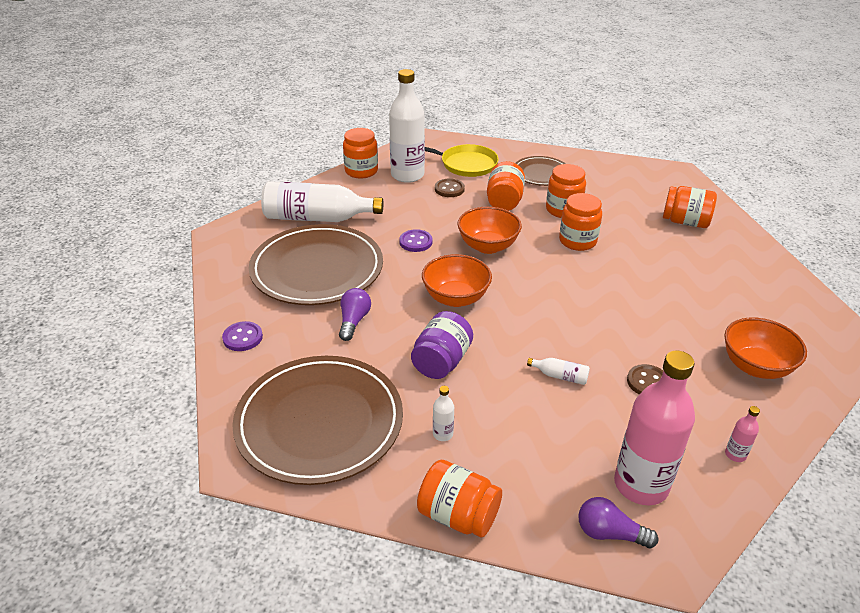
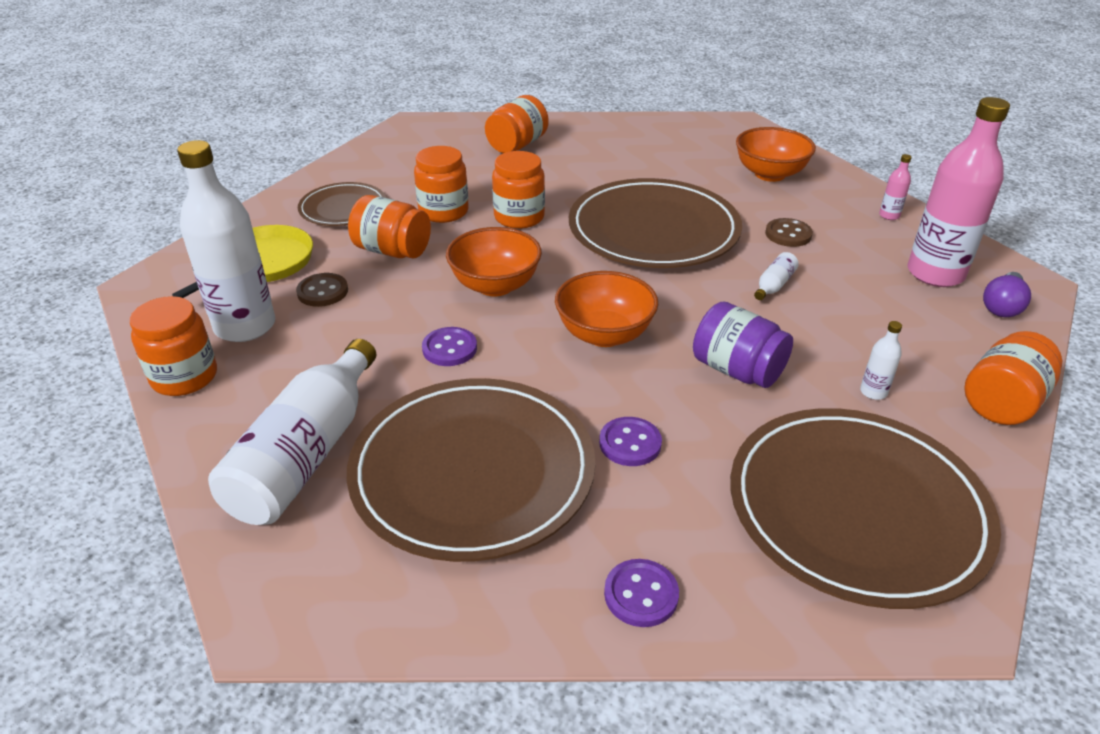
camera: 75 degrees left, 0 degrees up
purple light bulb [339,288,371,341] -> purple button [599,417,662,466]
none -> brown plate [569,178,742,268]

